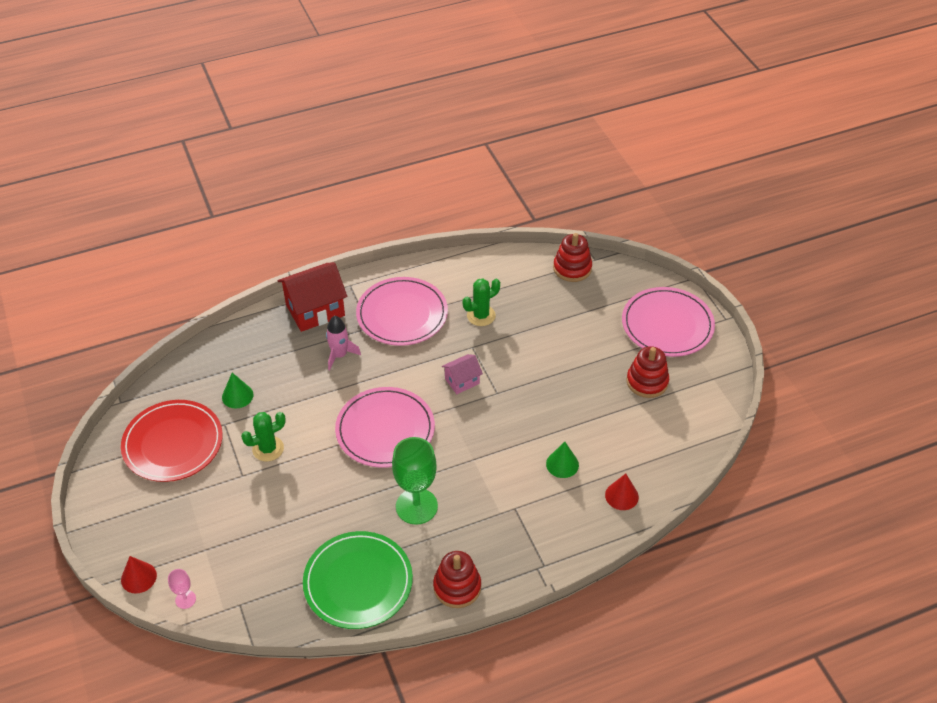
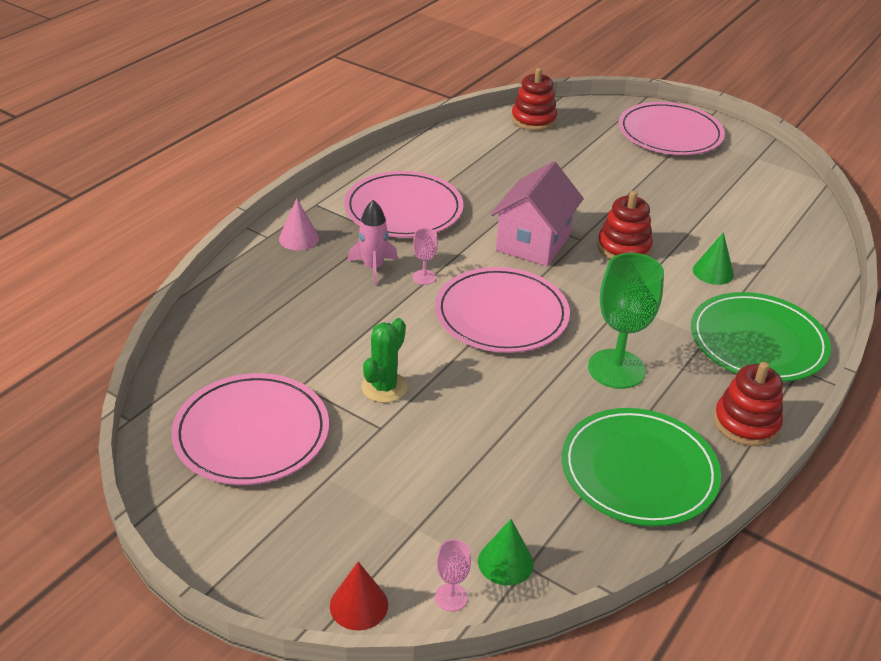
camera: 35 degrees left, 10 degrees down
red plate [121,400,223,482] -> pink plate [171,373,329,485]
green cone [222,373,253,408] -> green cone moved to [478,519,534,586]
red house [277,262,347,332] -> pink cone [279,198,319,250]
pink house [442,354,483,394] -> pink house [491,161,584,266], size x1.85
green cactus [463,279,500,326] -> none
red cone [605,474,639,510] -> none
red stacking toy [626,346,669,398] -> red stacking toy moved to [597,191,653,259]
none -> pink goblet [412,228,438,285]
none -> green plate [691,292,831,382]

